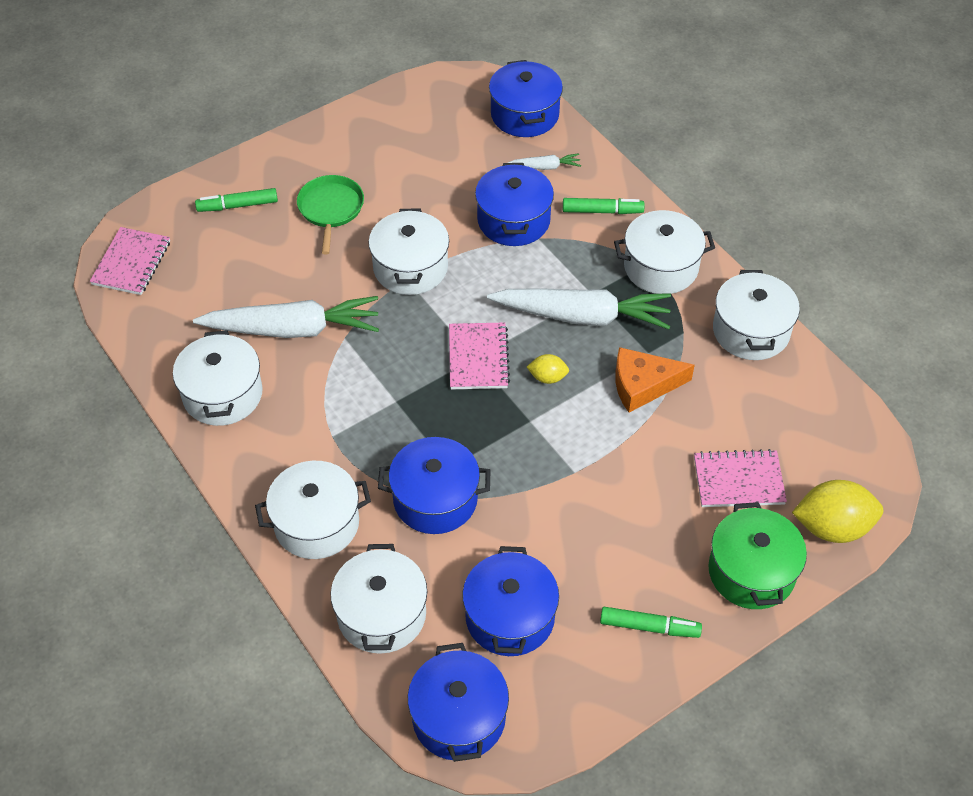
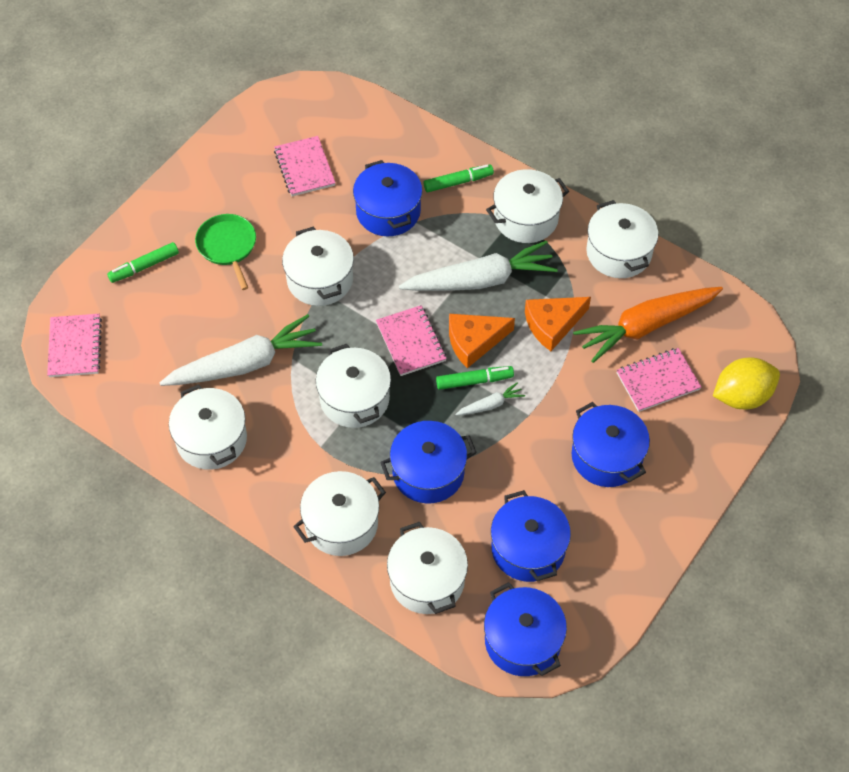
camera: 20 degrees left, 5 degrees up
blue pot [489,60,563,137] -> blue pot moved to [571,402,650,487]
white carrot [508,153,581,170] -> white carrot moved to [455,382,525,415]
yellow lemon [527,354,569,384] -> orange cheese [449,314,515,368]
green marker [600,607,702,638] -> green marker moved to [436,366,514,390]
green pot [708,502,807,609] -> none
none -> pink notebook [274,136,336,196]
none -> white pot [316,344,391,428]
none -> orange carrot [573,287,723,363]

